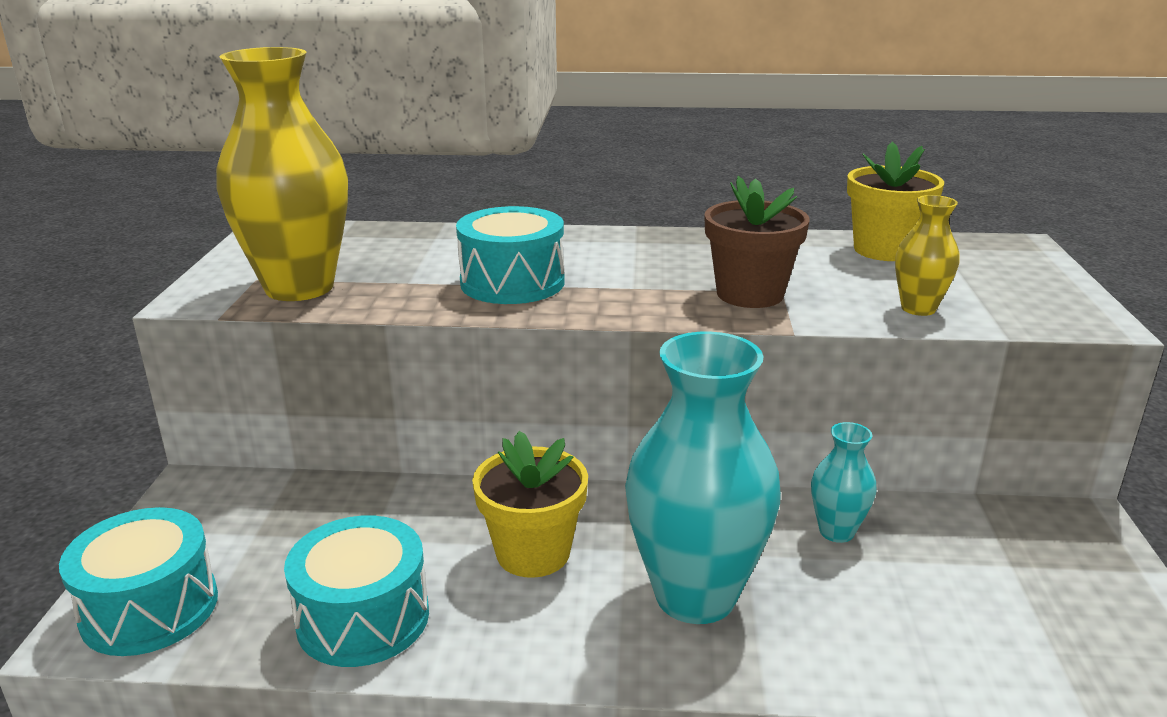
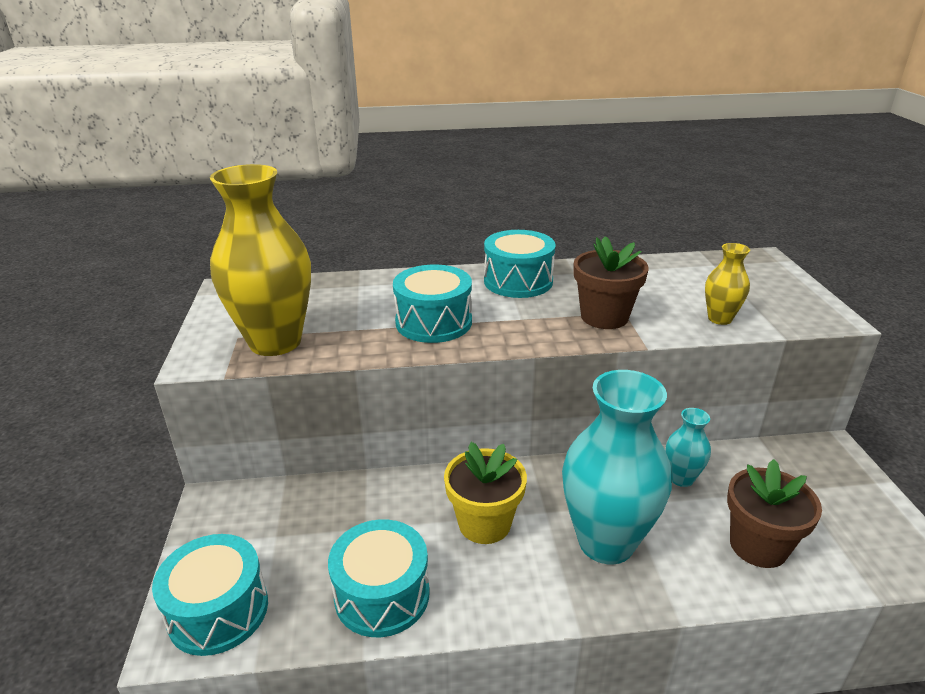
camera: 10 degrees left, 5 degrees up
yellow flower pot [847,142,944,261] -> none
none -> turquoise drum [484,230,555,298]
none -> brown flower pot [727,459,822,568]

